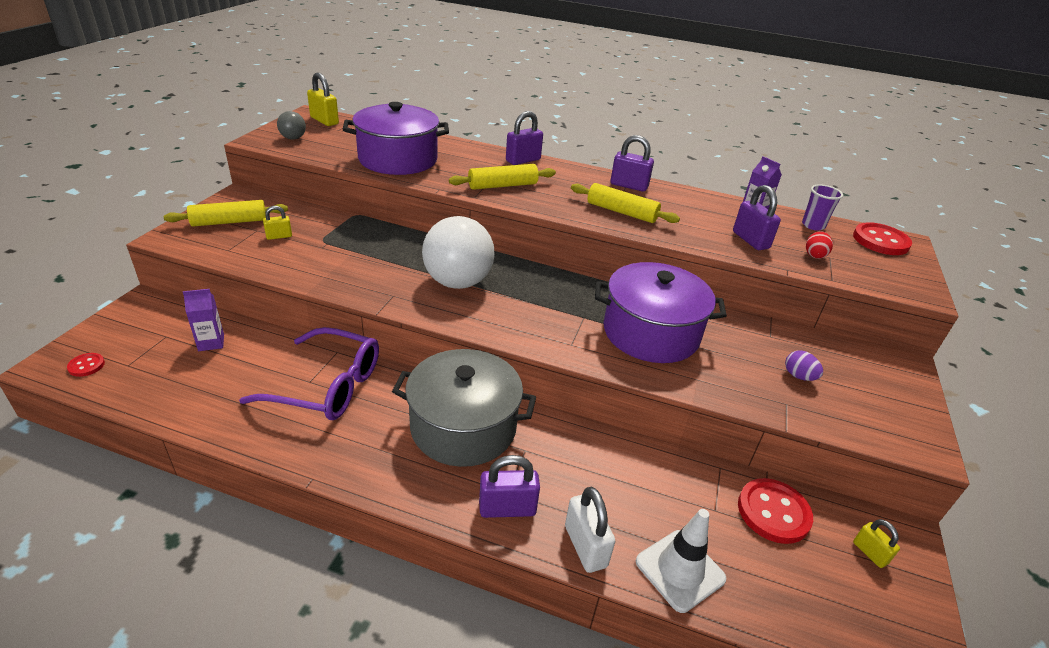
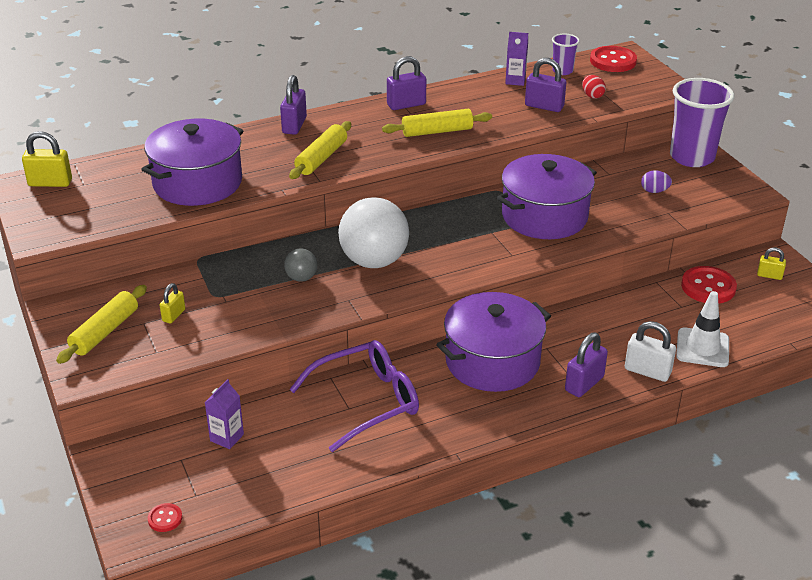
camera: 40 degrees left, 0 degrees up
grey ball [277,111,306,139] -> grey ball moved to [284,249,317,282]
grey pot [392,349,536,467] -> purple pot [436,292,551,392]
none -> purple cup [670,78,735,167]

